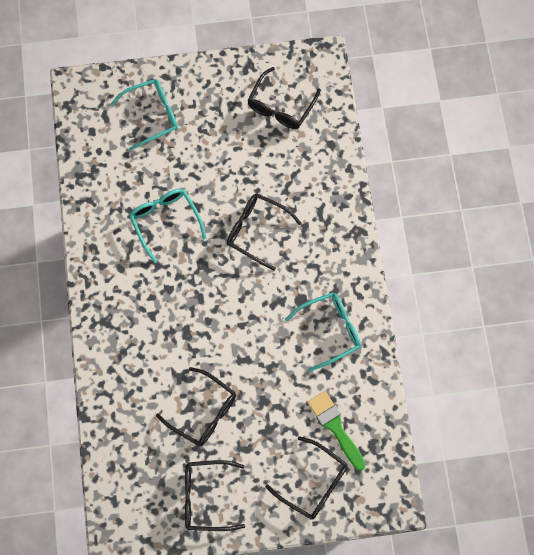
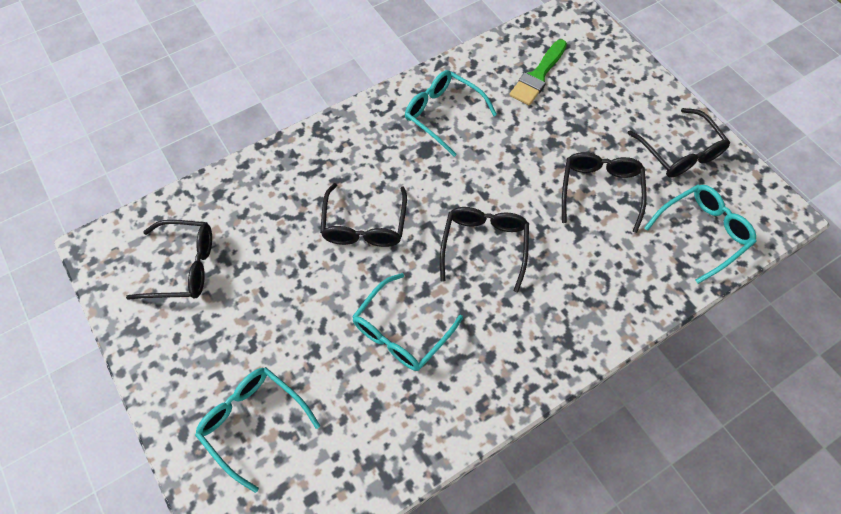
camera: 115 degrees left, 10 degrees down
black glasses [265,436,348,520] -> black glasses moved to [440,207,529,292]
none -> turquoise glasses [644,185,757,284]

